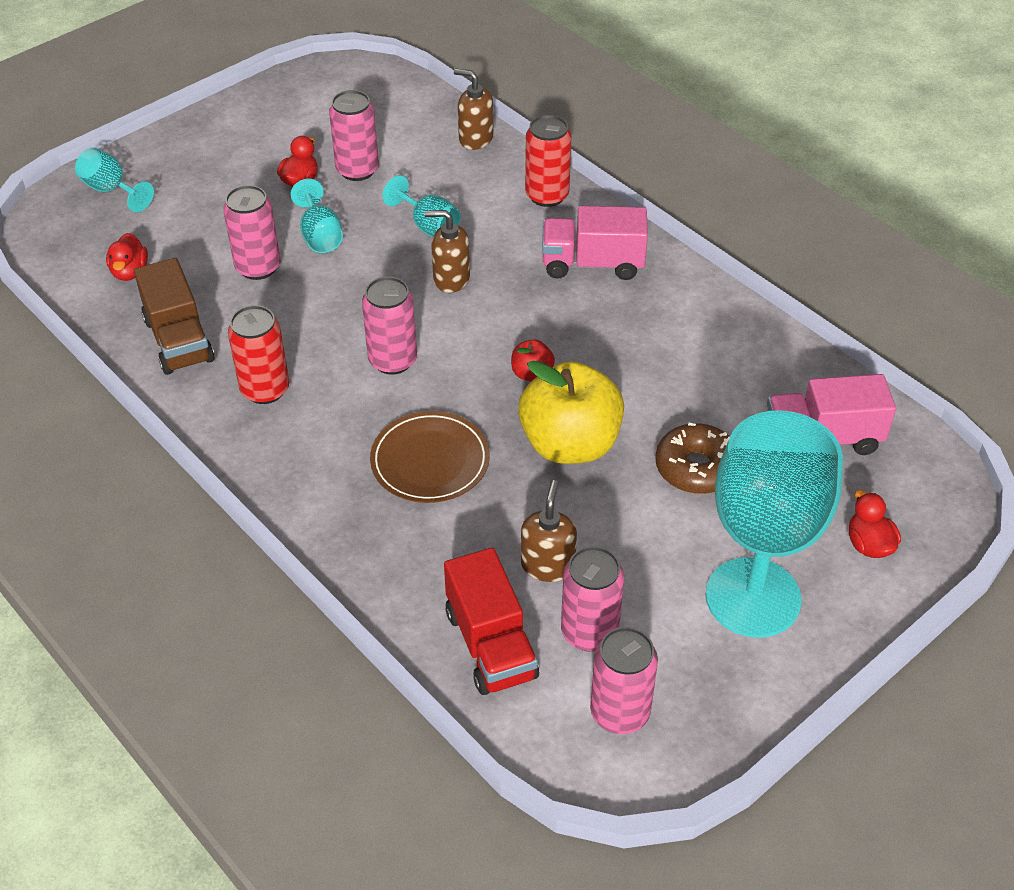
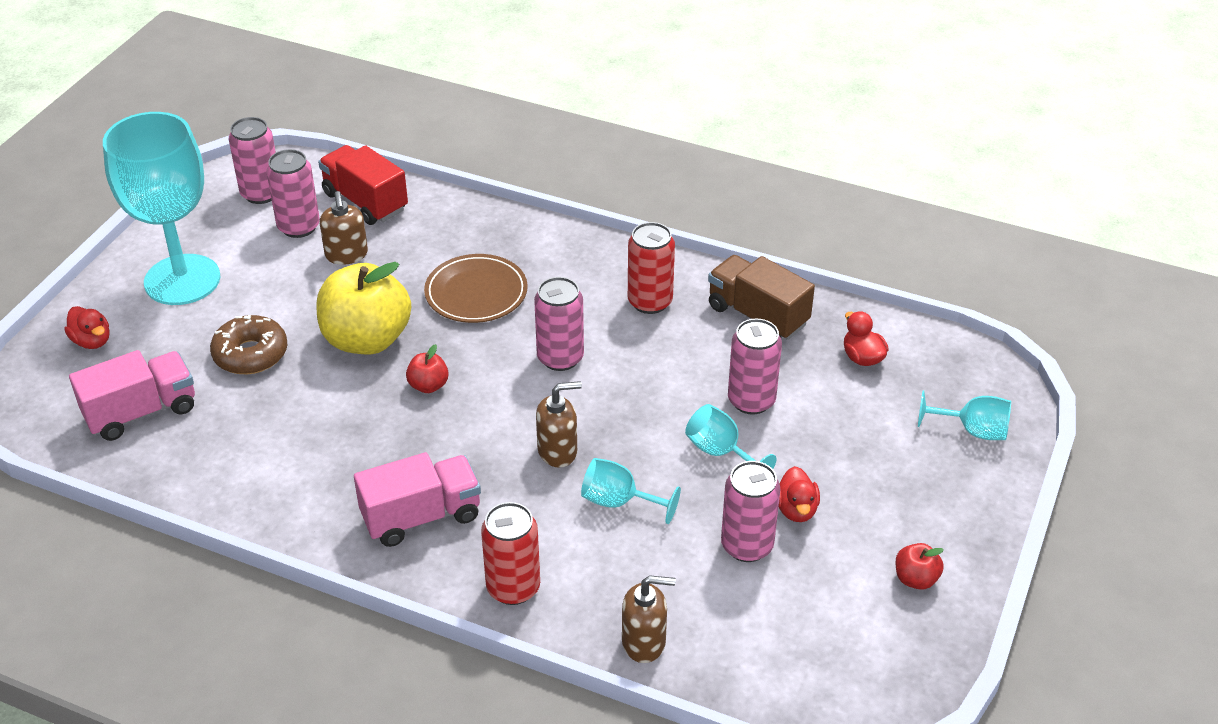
camera: 155 degrees right, 5 degrees down
none -> red apple [895,543,944,590]

